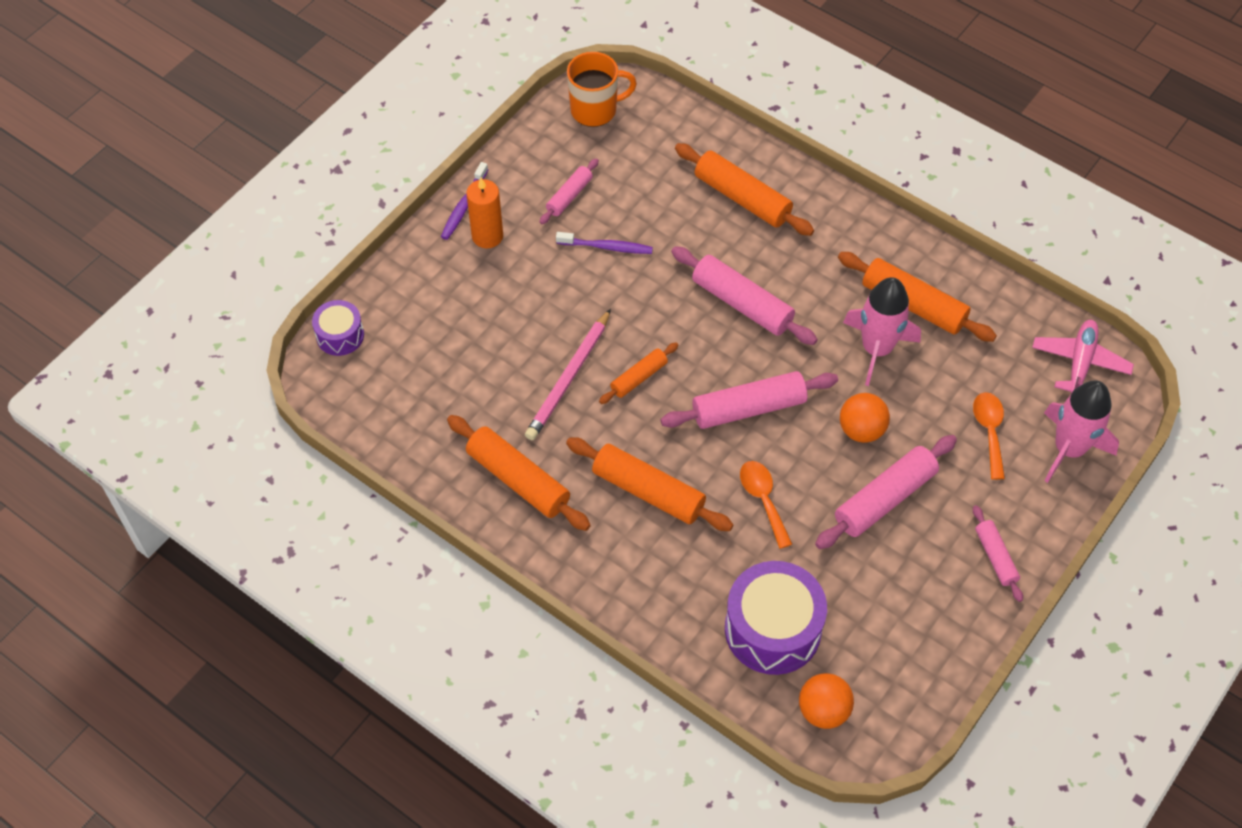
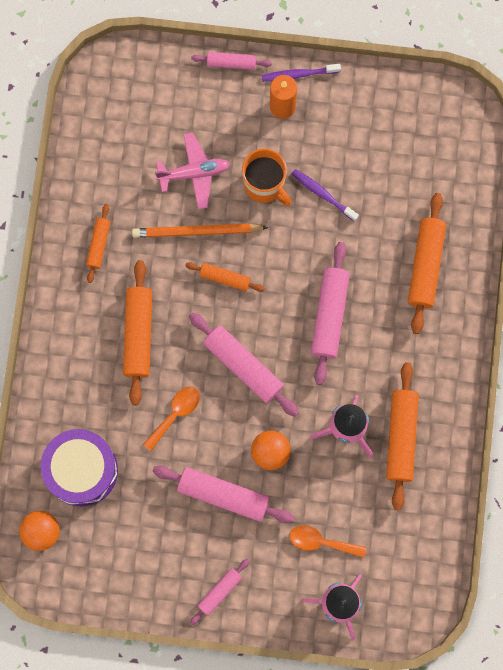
camera: 60 degrees right, 20 degrees up
purple drum [312,300,364,356] -> none
orange rolling pin [447,415,591,531] -> orange rolling pin [86,204,110,283], size x0.57
pink pencil [525,309,611,440] -> orange pencil [132,224,268,238]
pink rolling pin [540,158,599,224] -> pink rolling pin moved to [191,52,272,70]
purple toothbrush [556,232,653,254] -> purple toothbrush turned 150 degrees clockwise [291,169,359,222]
orange mug [567,52,637,127] -> orange mug moved to [242,148,291,206]
orange spoon [973,392,1005,480] -> orange spoon turned 135 degrees counterclockwise [289,525,366,558]
pink plane [1032,320,1134,393] -> pink plane moved to [155,133,230,209]

